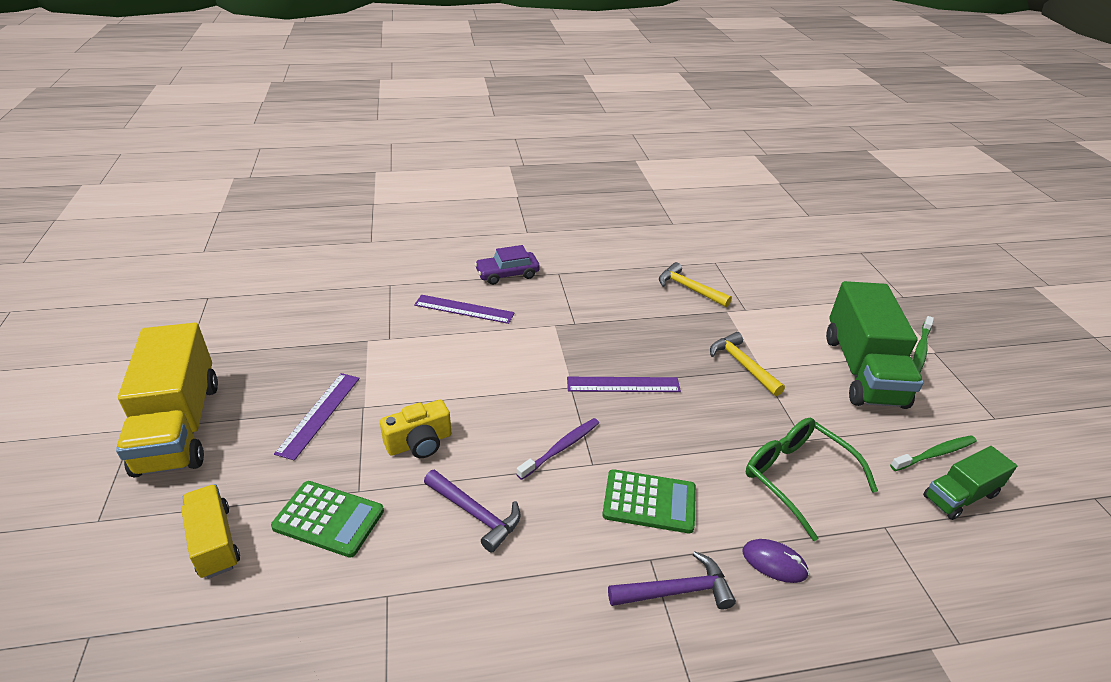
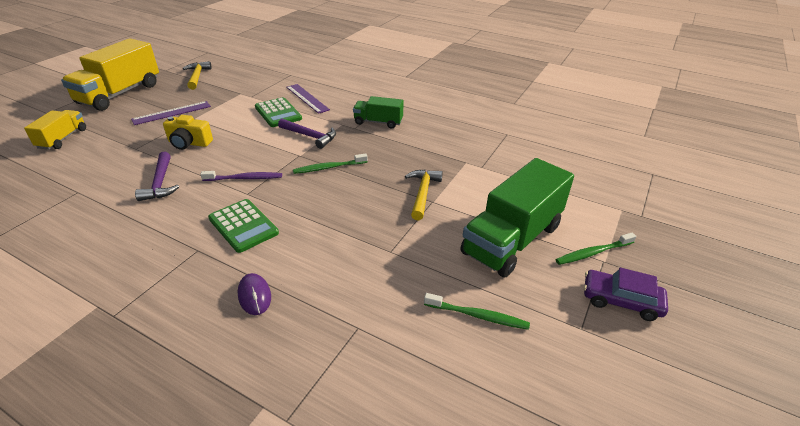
camera: 40 degrees right, 0 degrees up
green calculator [271,481,384,558] -> green calculator moved to [255,97,302,127]
purple car [475,245,540,285] -> purple car moved to [584,268,668,321]
purple ruler [567,377,681,392] -> green toothbrush [293,153,368,174]
purple hammer [608,552,736,609] -> purple hammer moved to [278,119,336,149]
yellow hammer [659,262,732,307] -> yellow hammer moved to [183,61,212,90]
green glasses [746,418,878,541] -> none
green truck [923,446,1017,520] -> green truck moved to [353,96,404,128]

